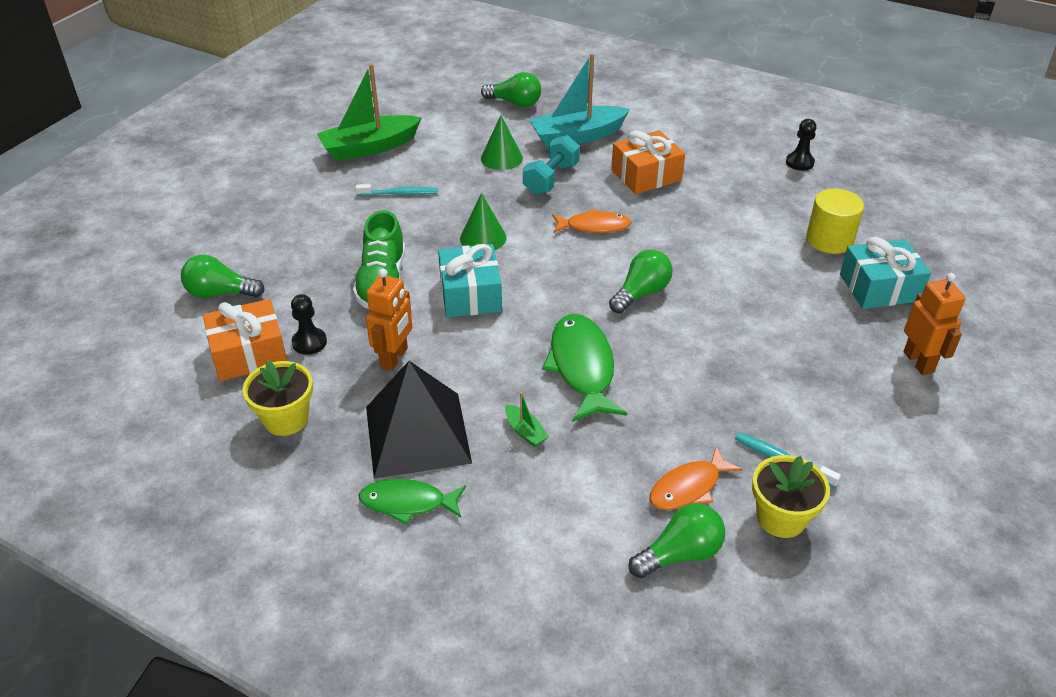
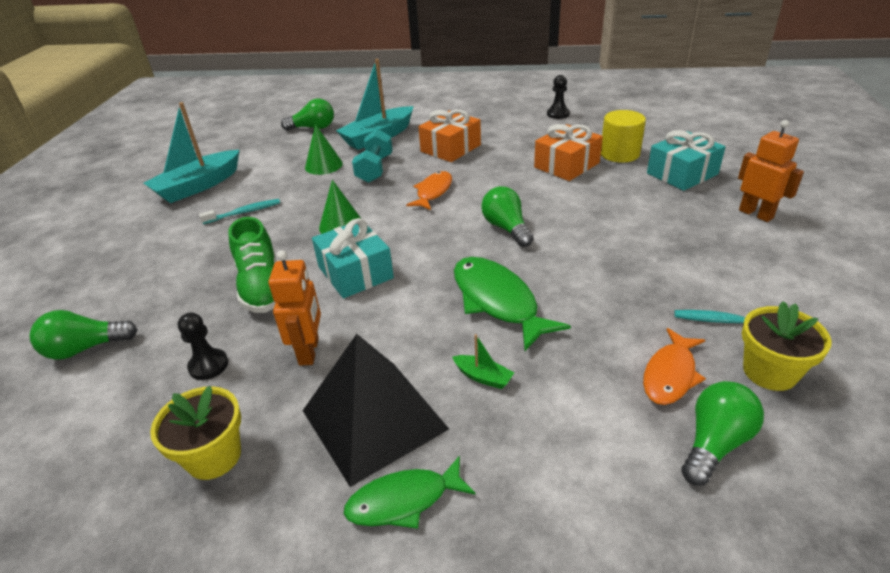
camera: 20 degrees left, 5 degrees down
orange gift [203,299,287,381] -> orange gift moved to [534,124,603,181]
green boat [317,63,421,161] -> turquoise boat [144,102,240,203]
orange fish [552,209,632,233] -> orange fish turned 45 degrees counterclockwise [406,171,452,210]
green light bulb [609,250,673,313] -> green light bulb turned 45 degrees counterclockwise [481,186,533,247]

